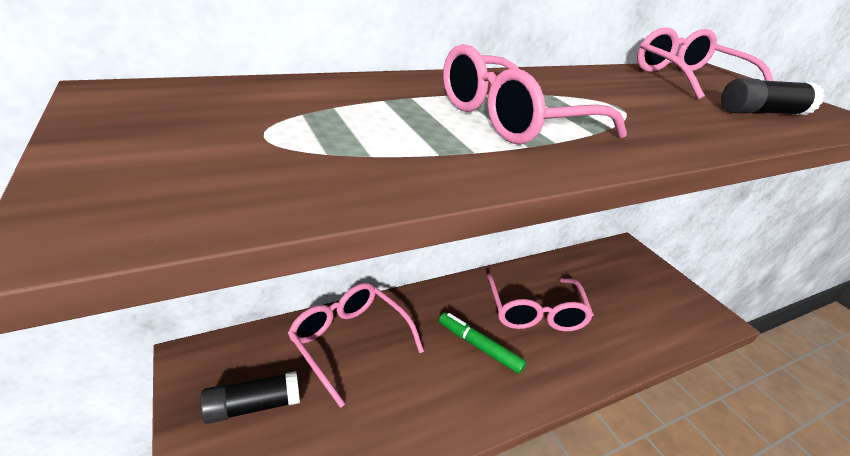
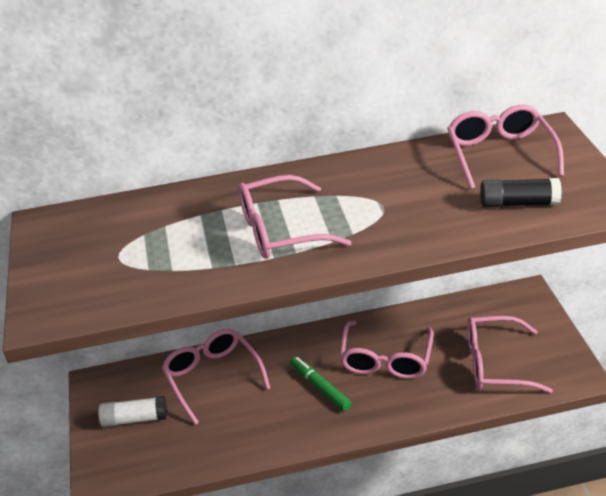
camera: 20 degrees right, 5 degrees up
black glue stick [200,371,300,424] -> white glue stick [98,396,167,427]
none -> pink glasses [467,316,553,393]

